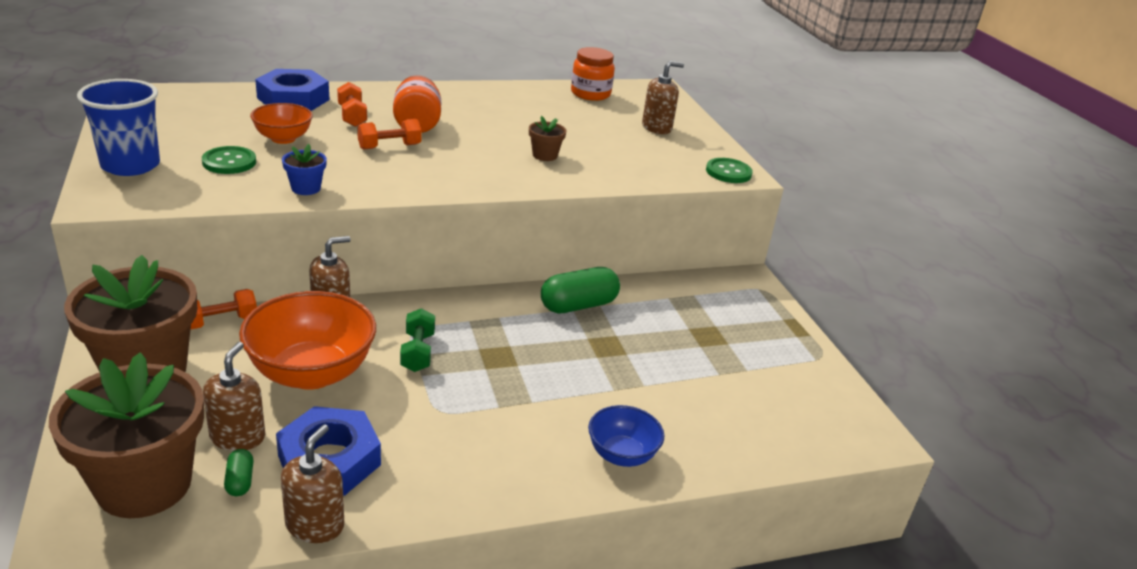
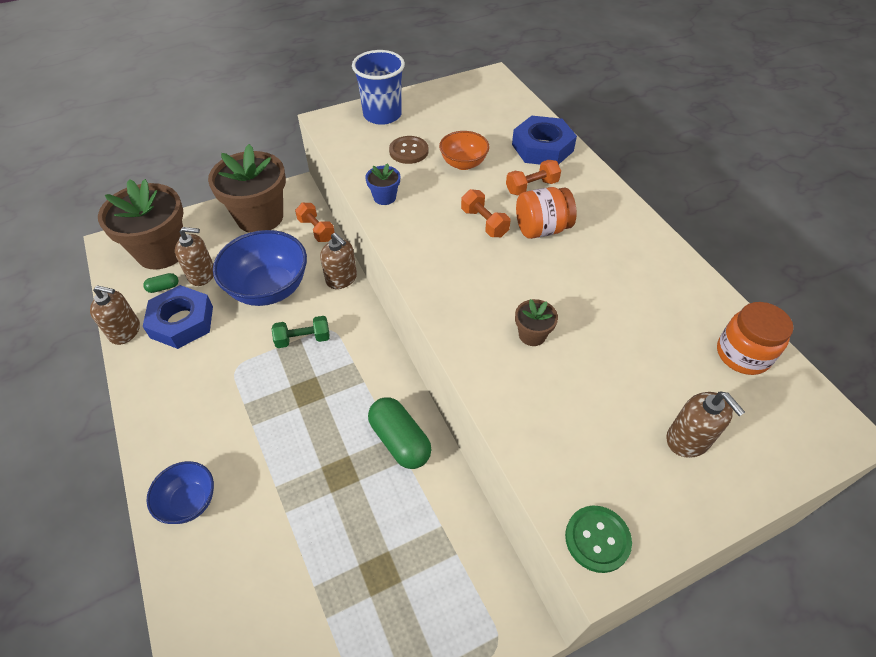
camera: 85 degrees right, 20 degrees up
green button [202,146,256,174] -> brown button [389,136,428,164]
orange bowl [239,291,376,390] -> blue bowl [213,230,307,306]

